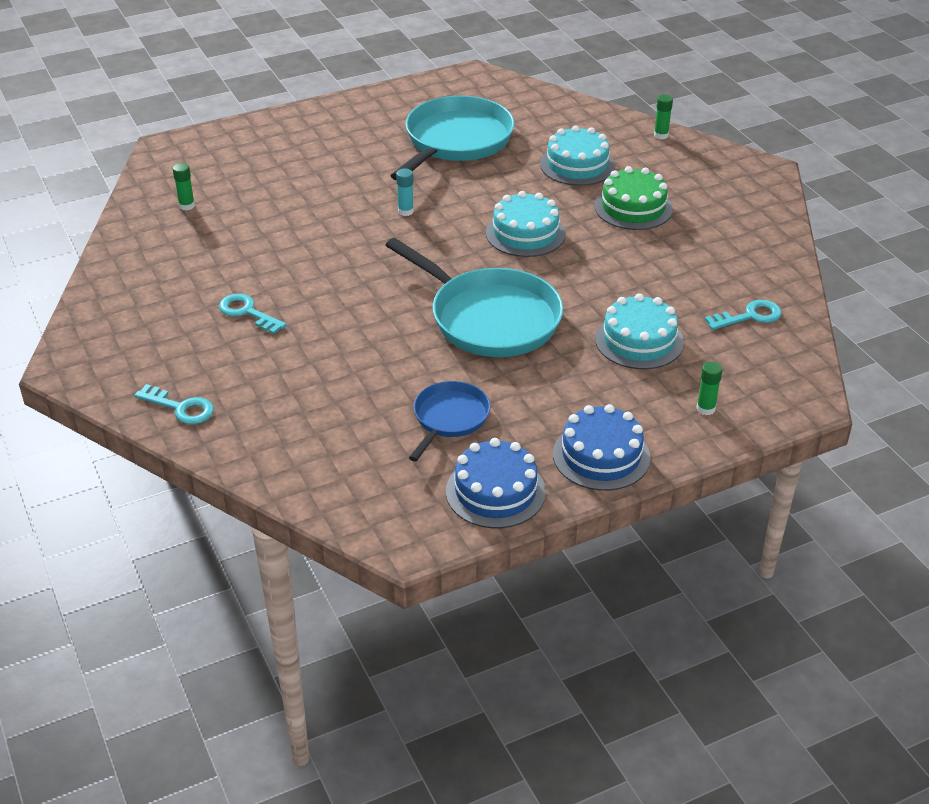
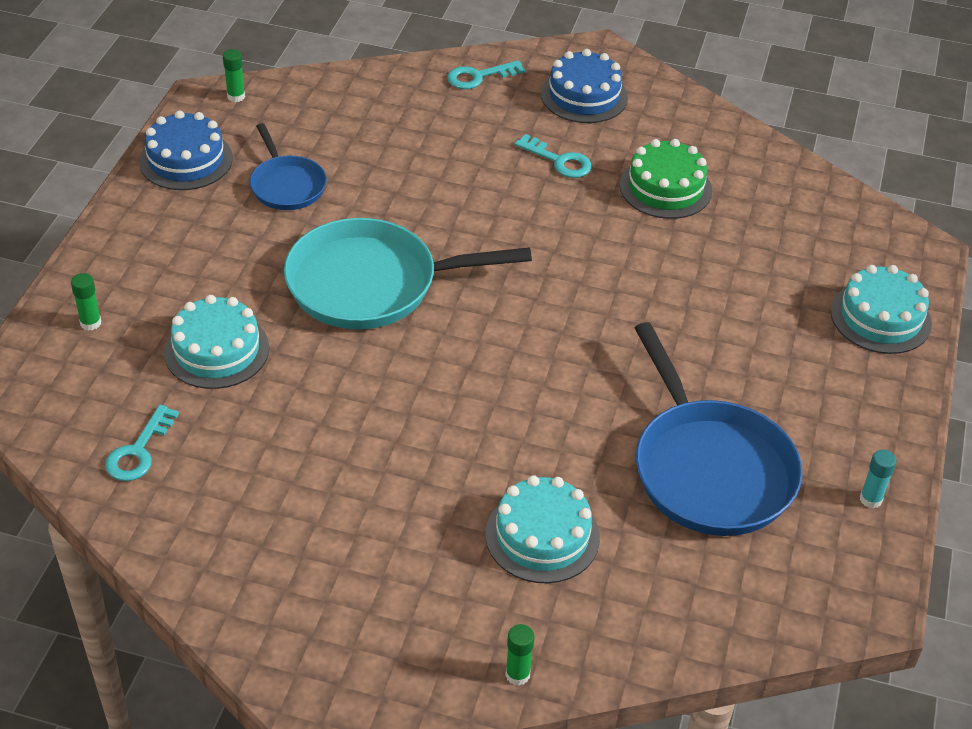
camera: 130 degrees right, 5 degrees up
green glue stick [173,163,195,211] -> green glue stick moved to [223,49,245,102]
turquoise key [219,294,286,334] -> turquoise key turned 45 degrees clockwise [514,134,592,178]
turquoise pan [390,95,515,181] -> blue pan [635,322,803,536]
turquoise glue stick [396,169,414,216] -> turquoise glue stick moved to [860,450,897,508]
turquoise cake [486,191,566,257] -> turquoise cake moved to [831,265,932,354]
blue cake [553,404,650,491] -> blue cake moved to [541,49,628,123]
green cake [594,166,673,230] -> green cake moved to [620,139,712,219]

